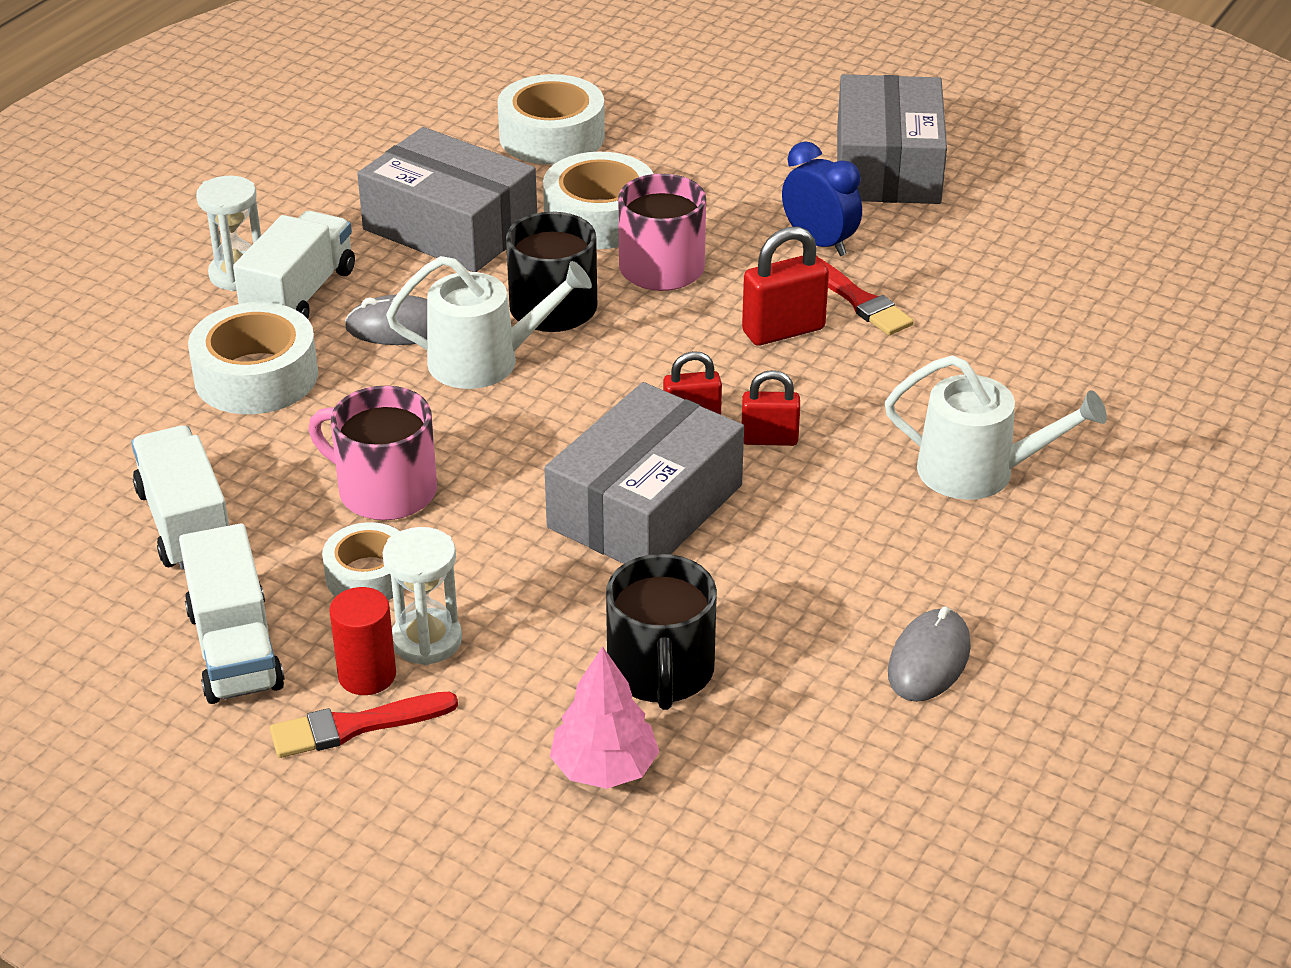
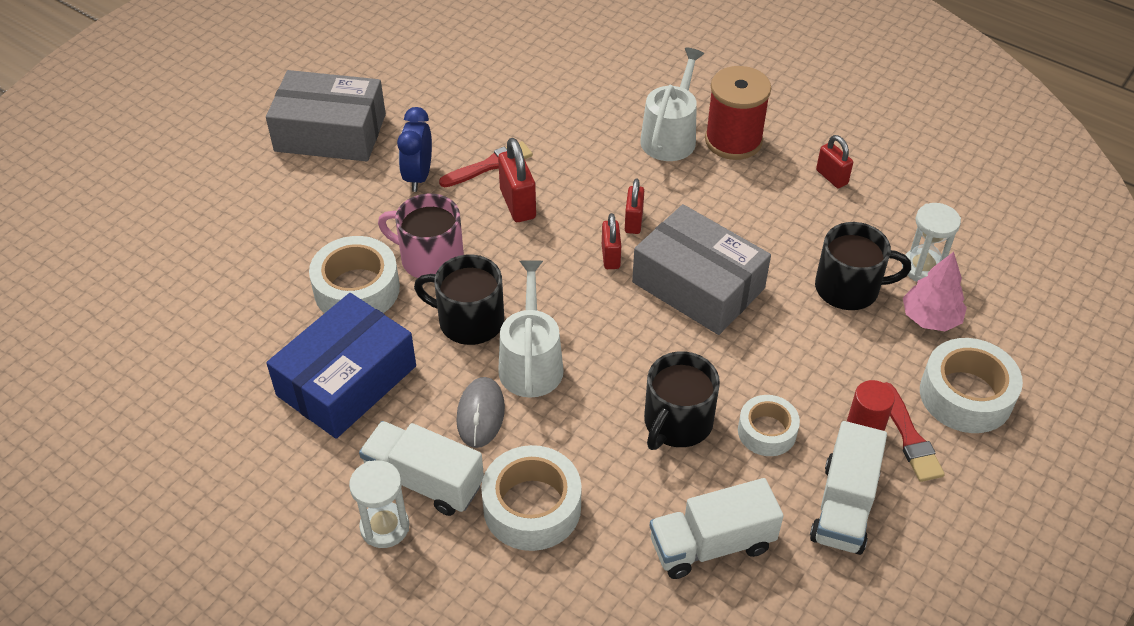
camera: 85 degrees left, 10 degrees up
white truck [179,523,285,704] -> white truck turned 120 degrees clockwise [810,421,887,555]
pink mug [309,386,437,520] -> black mug [644,351,720,450]
grey box [357,127,537,272] -> blue box [266,293,416,439]
white hourglass [383,527,462,665] -> white hourglass moved to [902,203,961,282]
white tape [497,74,605,165] -> white tape moved to [920,338,1023,433]
blue clock [782,141,862,256] -> blue clock turned 45 degrees counterclockwise [397,107,432,192]
grey mouse [888,606,971,702] -> red padlock [816,135,853,188]
none -> red spool [705,66,771,160]

